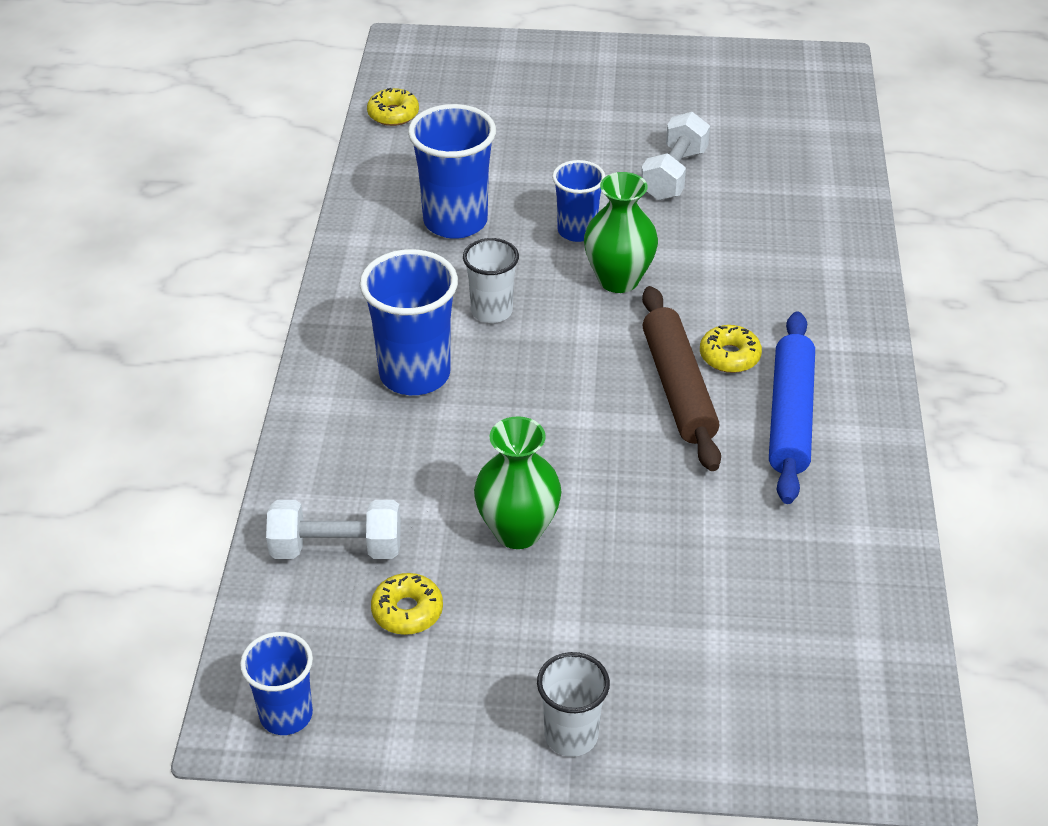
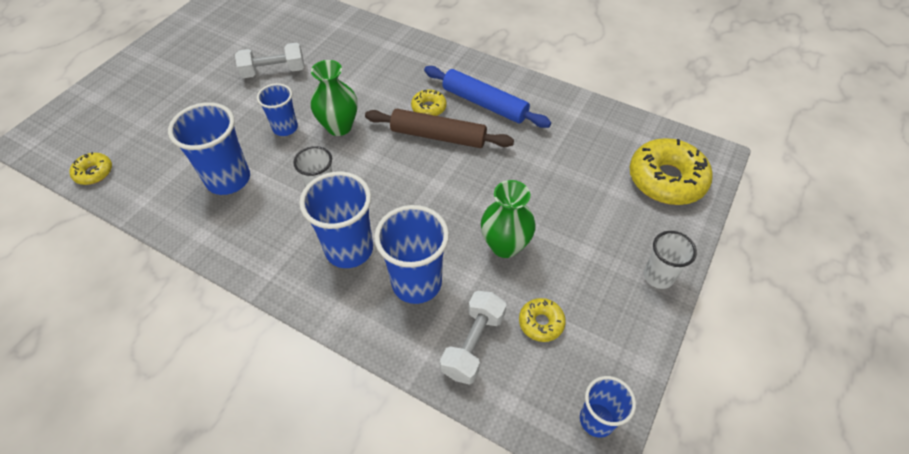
camera: 65 degrees left, 10 degrees up
white dumbbell [641,112,710,200] -> white dumbbell turned 60 degrees counterclockwise [235,43,305,78]
none -> blue cup [374,205,449,304]
none -> yellow donut [630,138,713,205]

